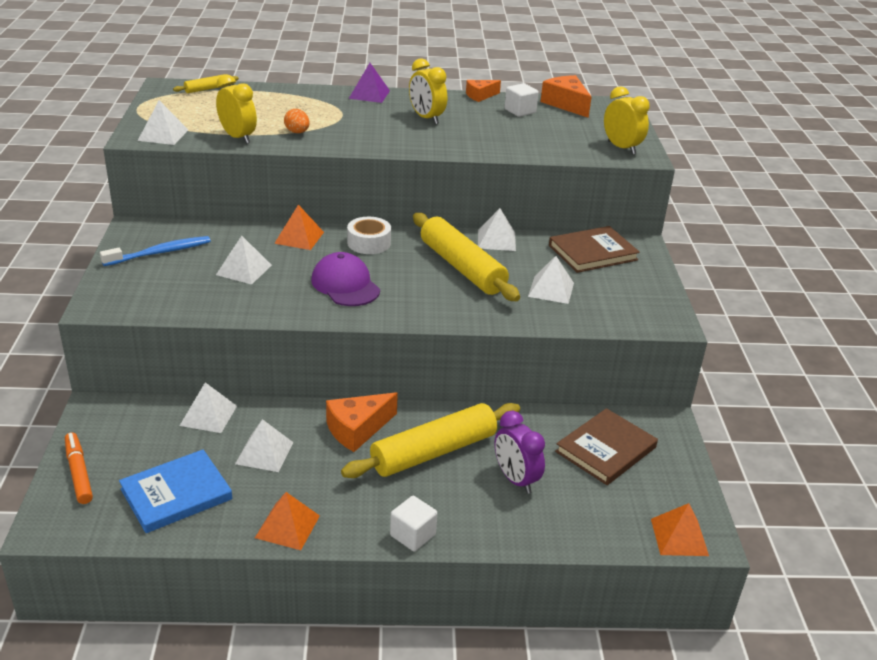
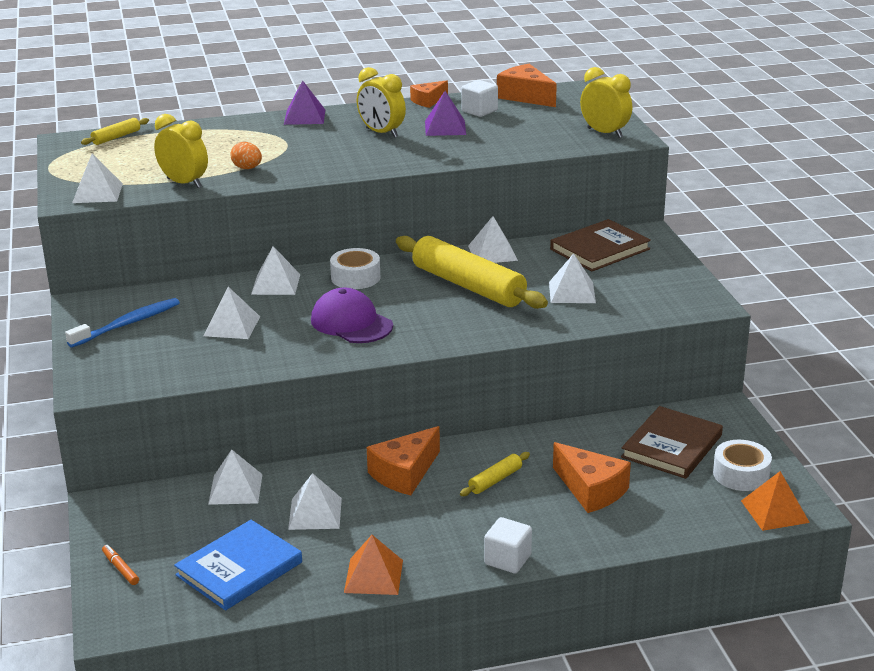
camera: 10 degrees left, 5 degrees down
orange marker [65,432,93,504] -> orange marker [102,545,139,585], size x0.60
orange pyramid [274,205,324,250] -> white pyramid [251,246,300,295]
yellow rolling pin [341,403,520,478] -> yellow rolling pin [460,452,530,496], size x0.44
purple clock [495,411,545,494] -> orange cheese [553,442,631,513]
none -> purple pyramid [425,91,466,136]
none -> white tape [713,440,772,491]

